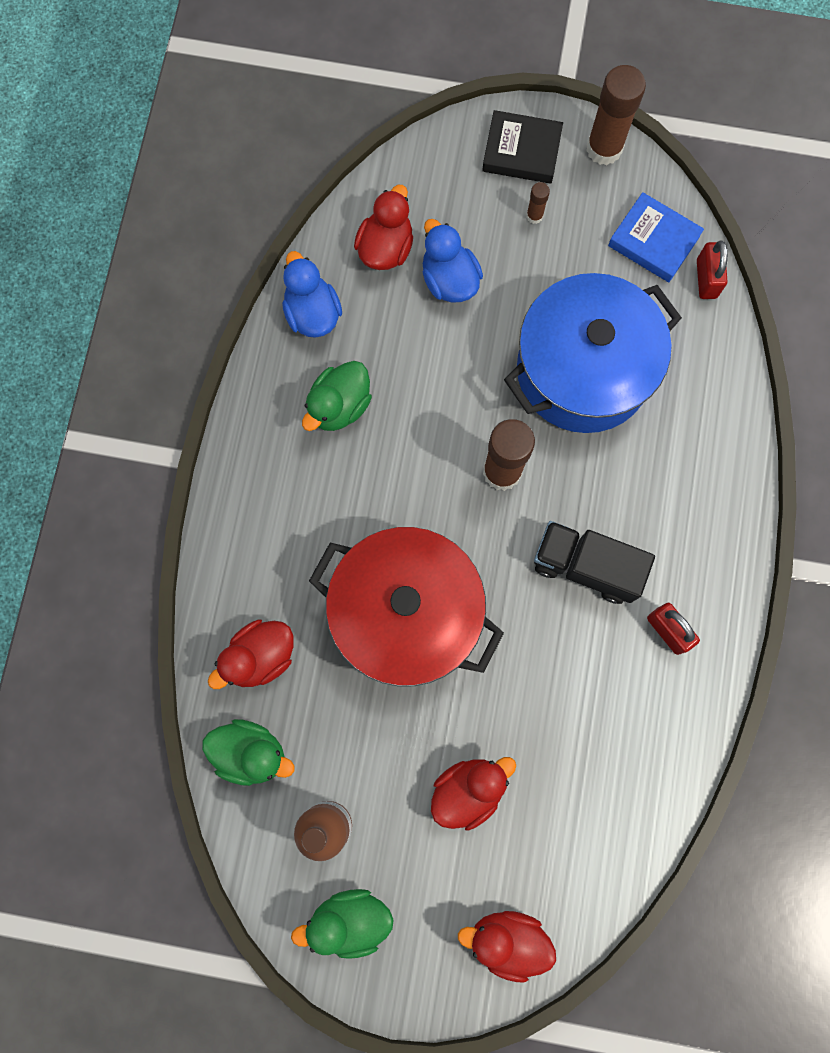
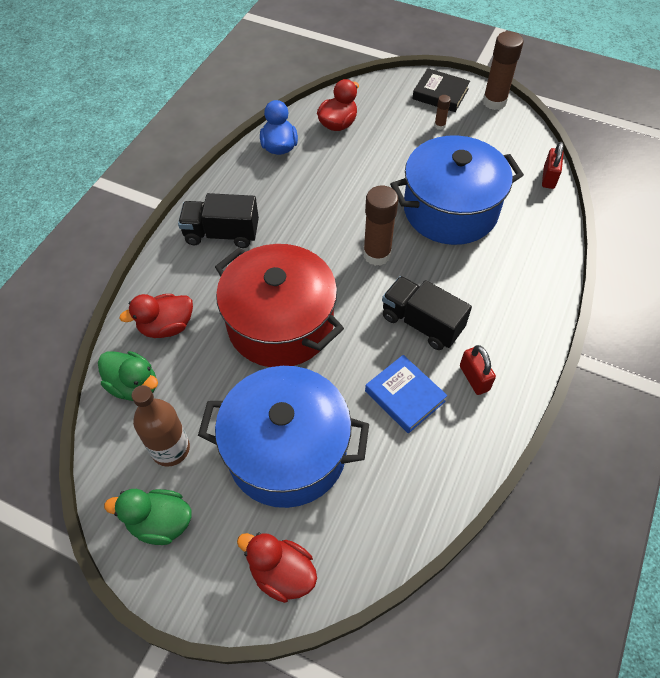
camera: 15 degrees right, 20 degrees down
green duck [302,361,372,431] -> none
blue duck [423,219,483,303] -> none
red duck [431,757,516,831] -> blue pot [198,366,369,508]
blue book [608,192,704,282] -> blue book moved to [365,355,448,434]
none -> black truck [178,193,259,248]

